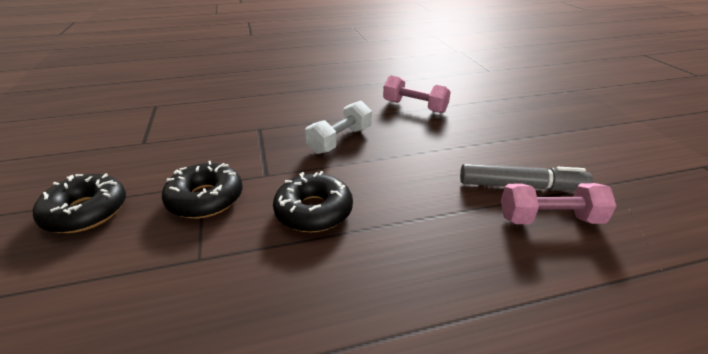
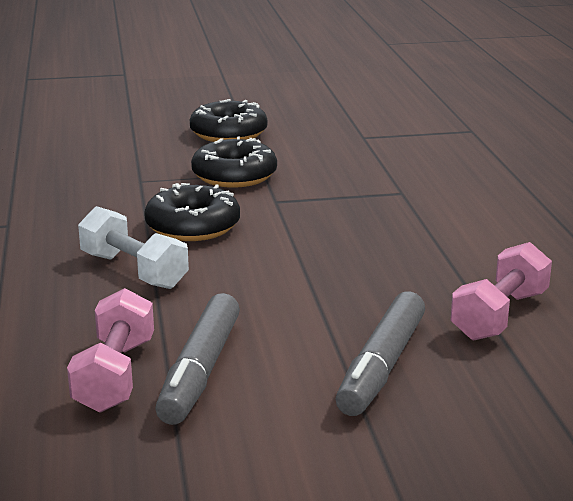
camera: 95 degrees right, 10 degrees down
white dumbbell [305,101,372,154] -> white dumbbell moved to [78,206,189,289]
none -> grey marker [336,292,425,416]

